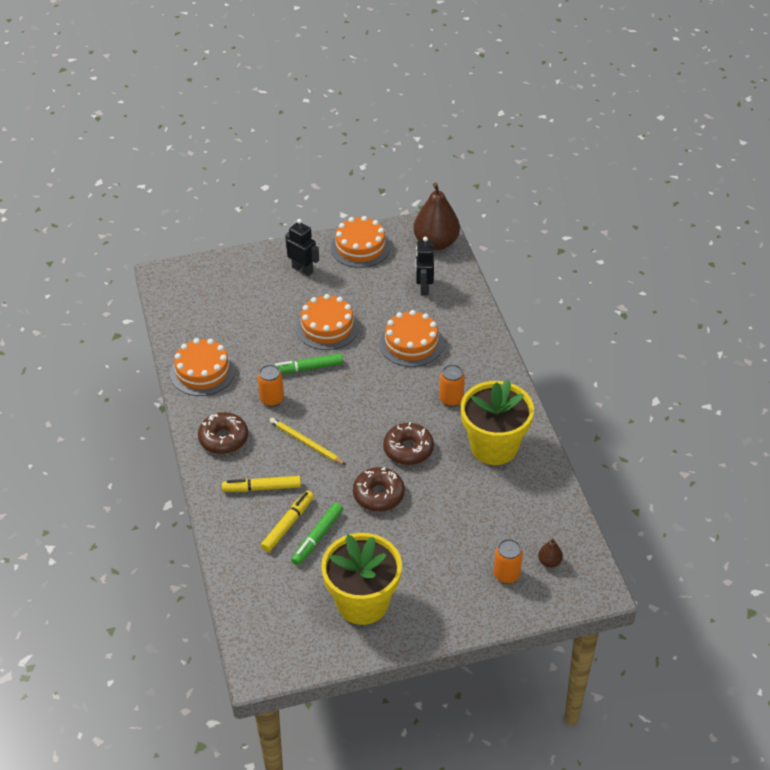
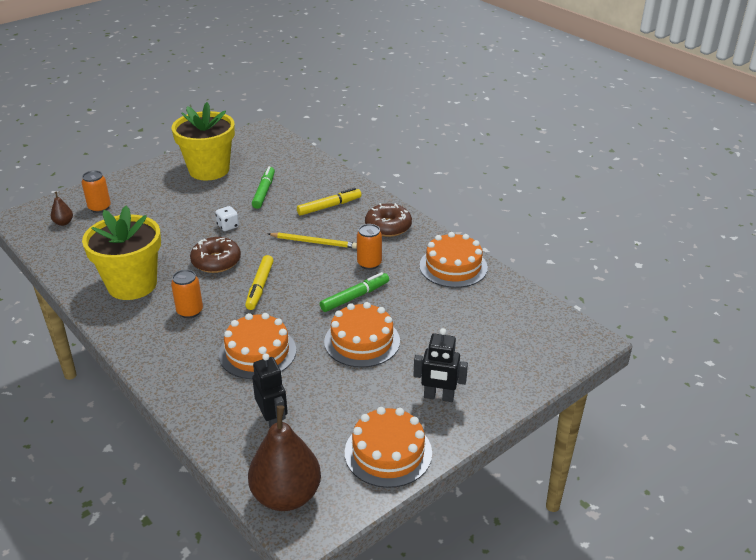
camera: 155 degrees right, 10 degrees down
yellow marker [261,491,314,552] -> yellow marker moved to [245,255,274,310]
brown donut [353,467,405,511] -> white dice [215,206,239,231]

